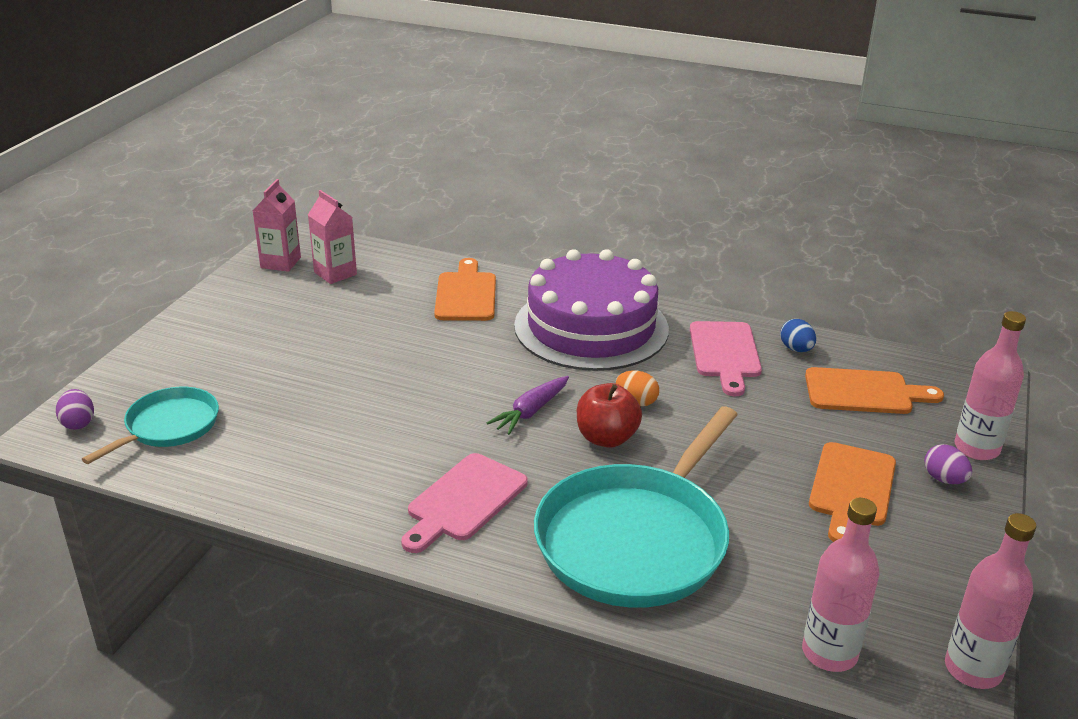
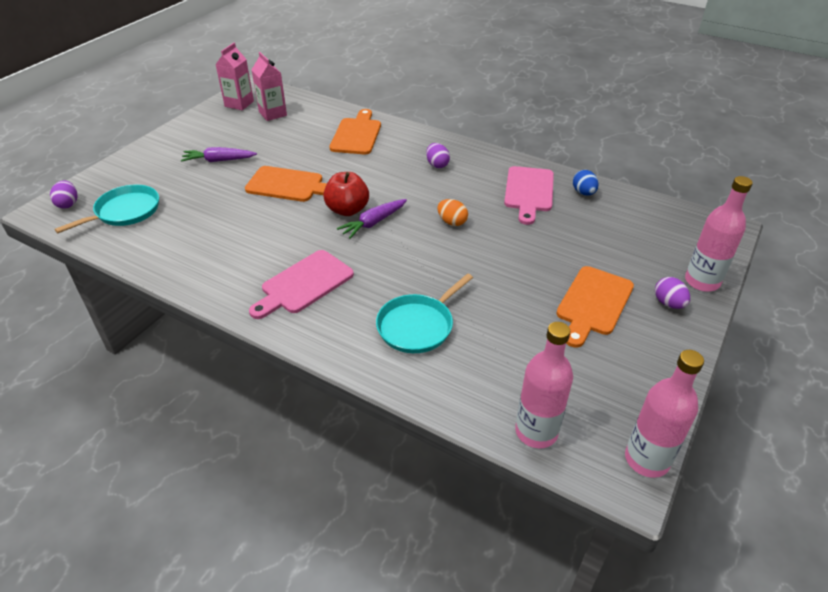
camera: 10 degrees right, 10 degrees up
purple cake [514,249,669,371] -> purple egg [426,143,450,168]
turquoise pan [534,406,738,608] -> turquoise pan [376,273,473,353], size x0.54
red apple [577,383,642,448] -> red apple moved to [323,172,369,216]
orange cutting board [805,367,944,414] -> orange cutting board moved to [245,166,327,202]
none -> purple carrot [181,147,257,162]

